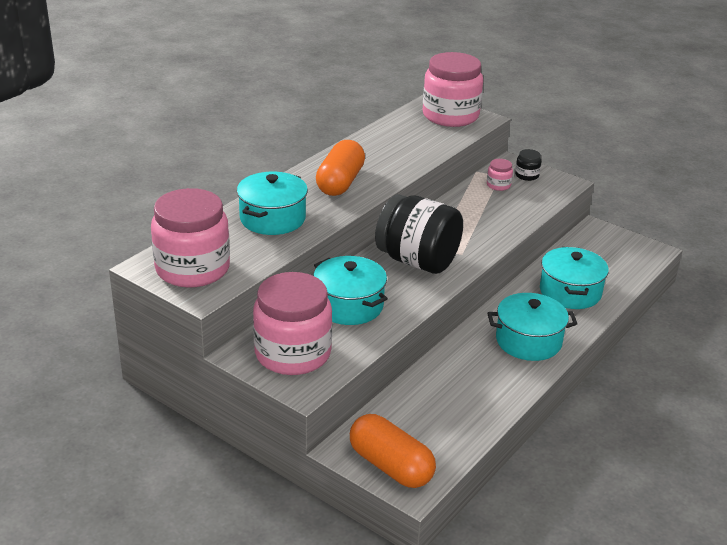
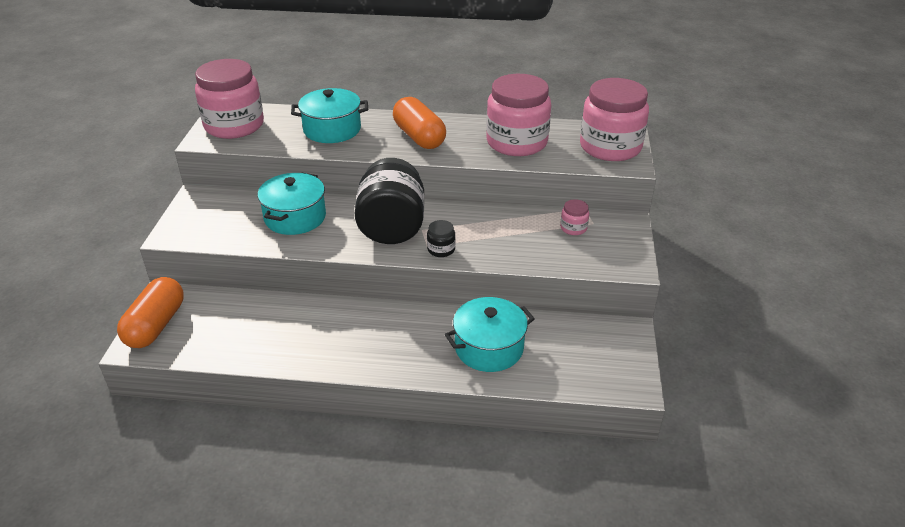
camera: 60 degrees right, 5 degrees up
pink jar [253,272,332,375] -> pink jar moved to [486,74,551,156]
orange capsule [316,140,365,196] -> orange capsule turned 75 degrees clockwise [393,97,446,149]
turquoise pot [487,293,577,361] -> none
black jar [515,149,541,181] -> black jar moved to [427,220,456,257]

